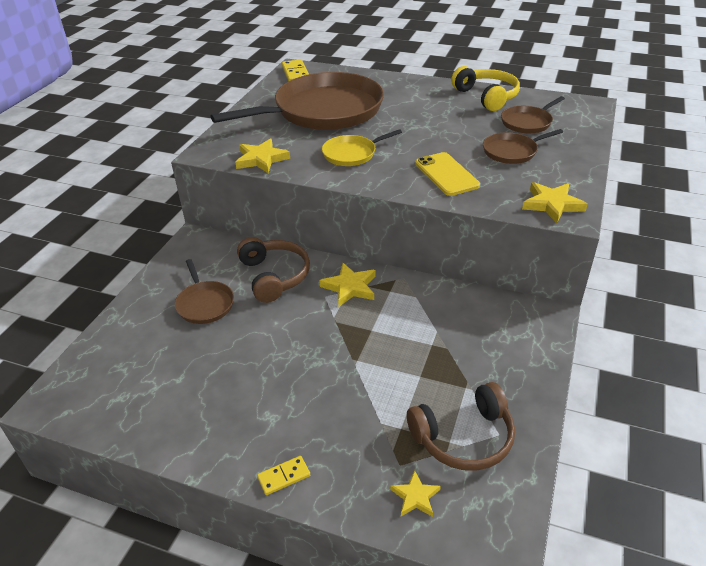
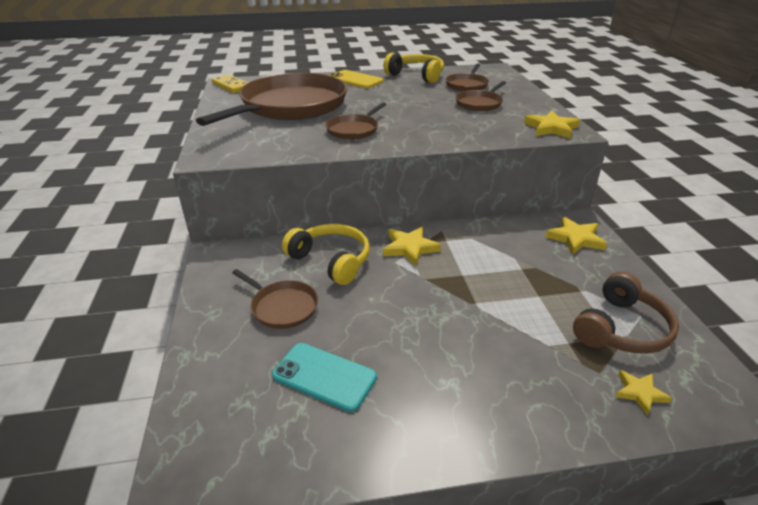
camera: 30 degrees left, 5 degrees down
yellow star [235,138,290,173] -> yellow star moved to [546,217,607,255]
brown headphones [237,237,310,303] -> yellow headphones [282,224,370,285]
yellow domino [257,456,310,495] -> none
yellow pan [322,129,402,166] -> brown pan [325,102,387,140]
yellow phone [415,152,480,196] -> yellow phone moved to [329,70,383,88]
none -> turquoise phone [272,343,377,412]

